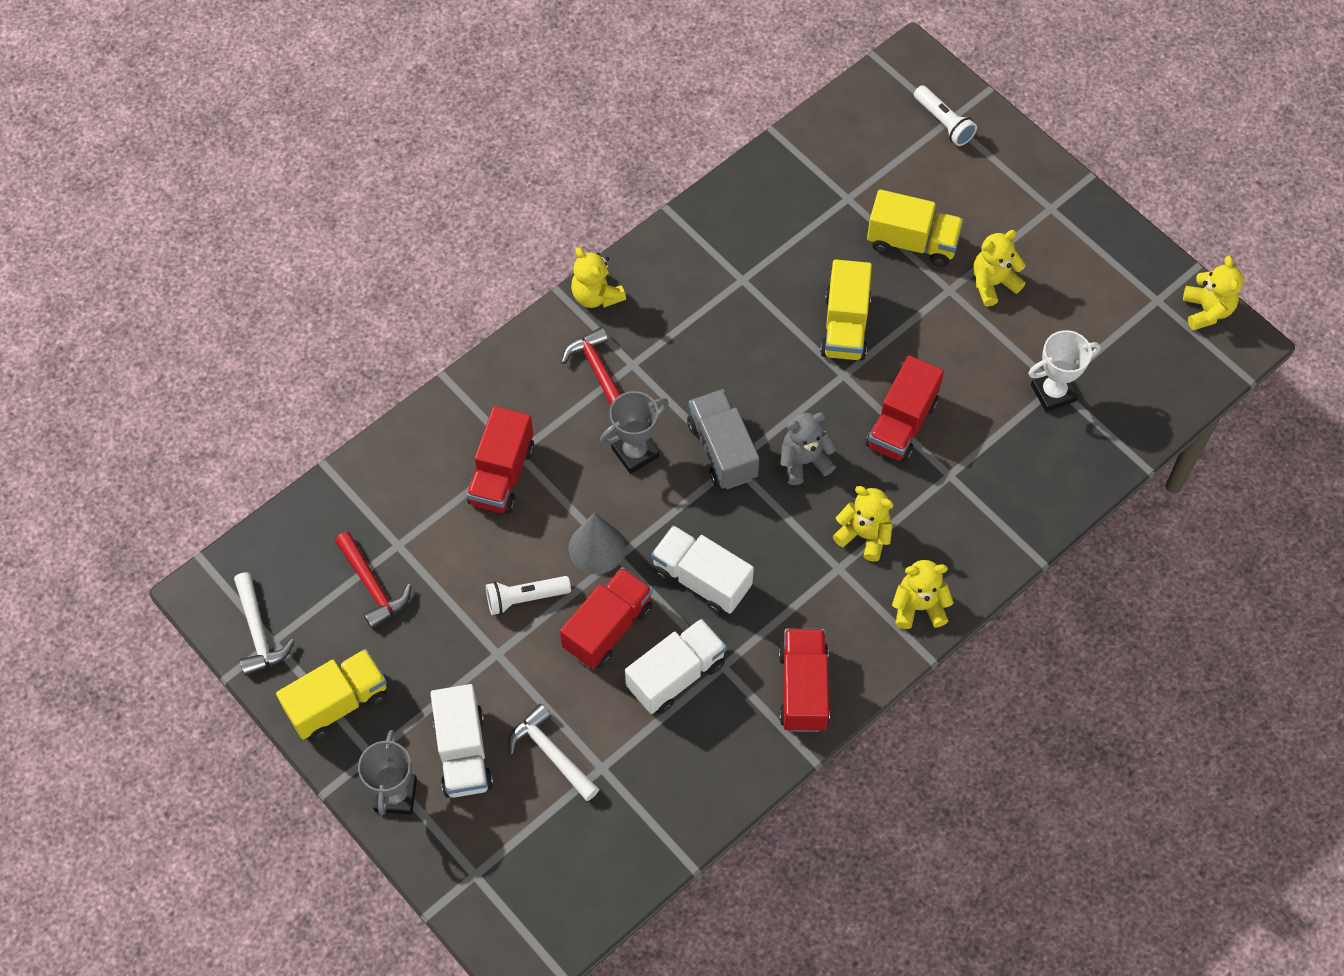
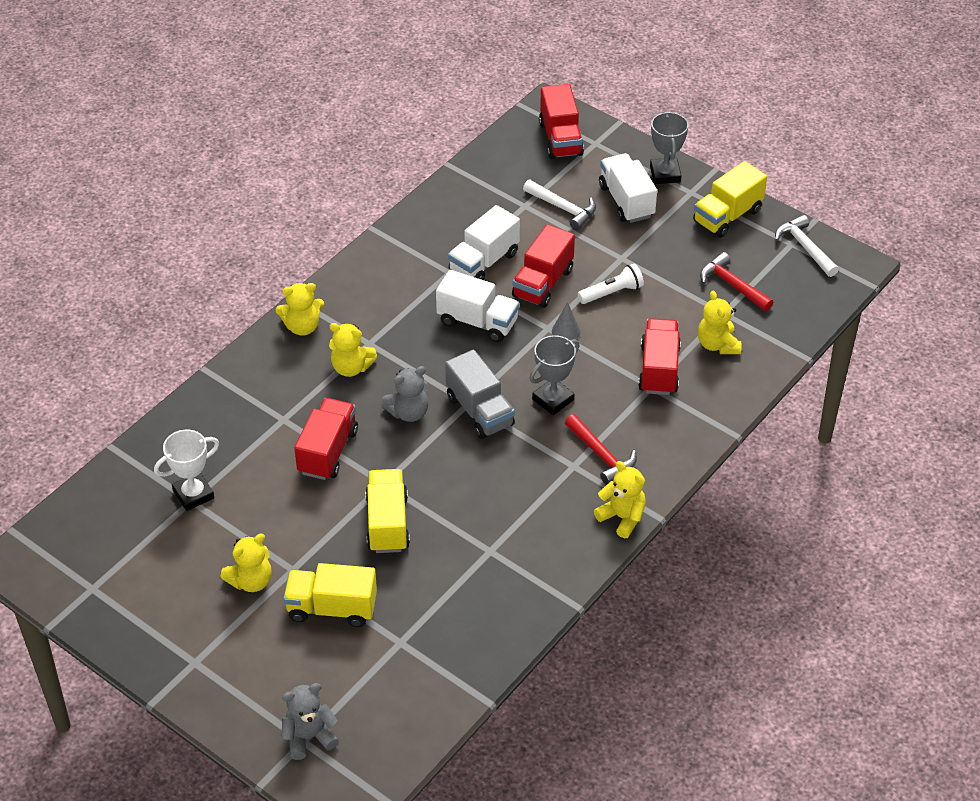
camera: 170 degrees right, 15 degrees down
grey cone [568,513,625,574] -> grey cone [552,302,581,340], size x0.63
red truck [779,629,830,732] -> red truck moved to [539,84,584,159]
white flashlight [914,85,977,146] -> grey teddy bear [282,683,339,760]
yellow teddy bear [1183,256,1243,331] -> yellow teddy bear moved to [698,291,742,354]

